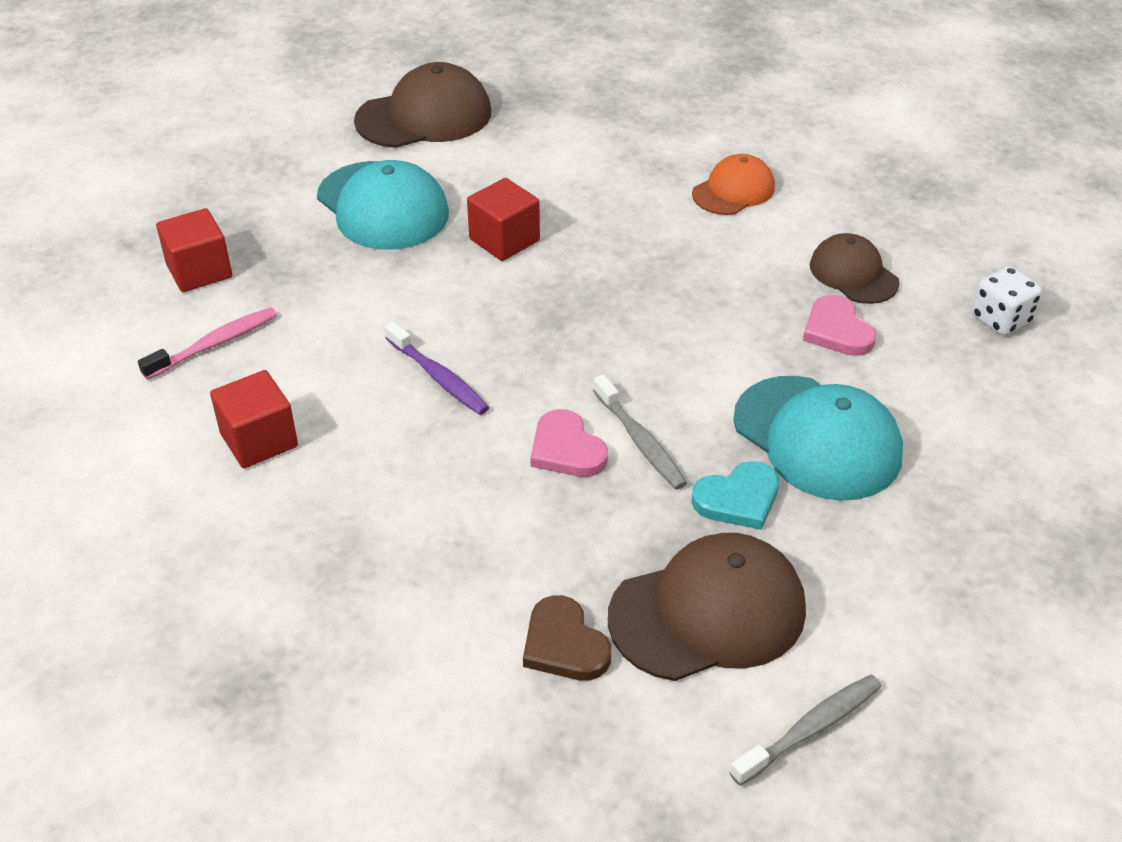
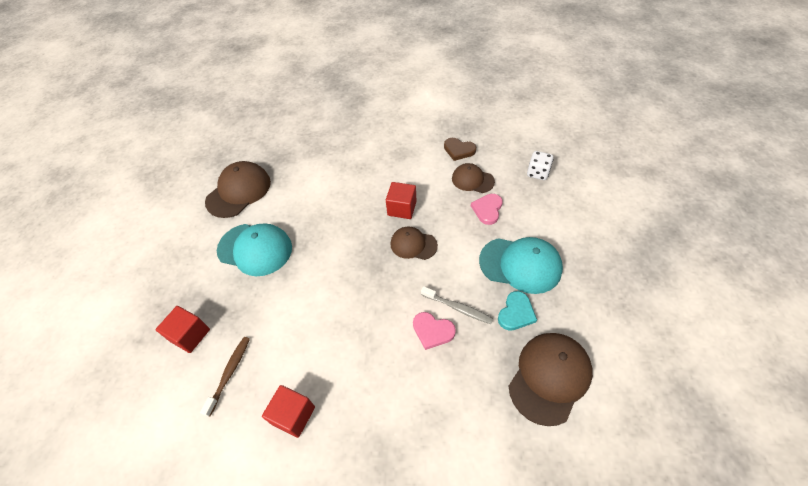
camera: 30 degrees left, 10 degrees up
pink toothbrush [138,307,277,380] -> brown toothbrush [200,337,250,417]
purple toothbrush [384,321,489,415] -> none
red cube [467,178,540,261] -> red cube moved to [386,182,416,219]
brown heart [523,595,611,681] -> brown heart moved to [444,138,476,161]
orange cap [692,154,775,215] -> none
grey toothbrush [730,675,882,786] -> none
pink heart [803,295,876,356] -> pink heart turned 75 degrees clockwise [471,194,503,225]
none -> brown cap [391,227,438,260]

